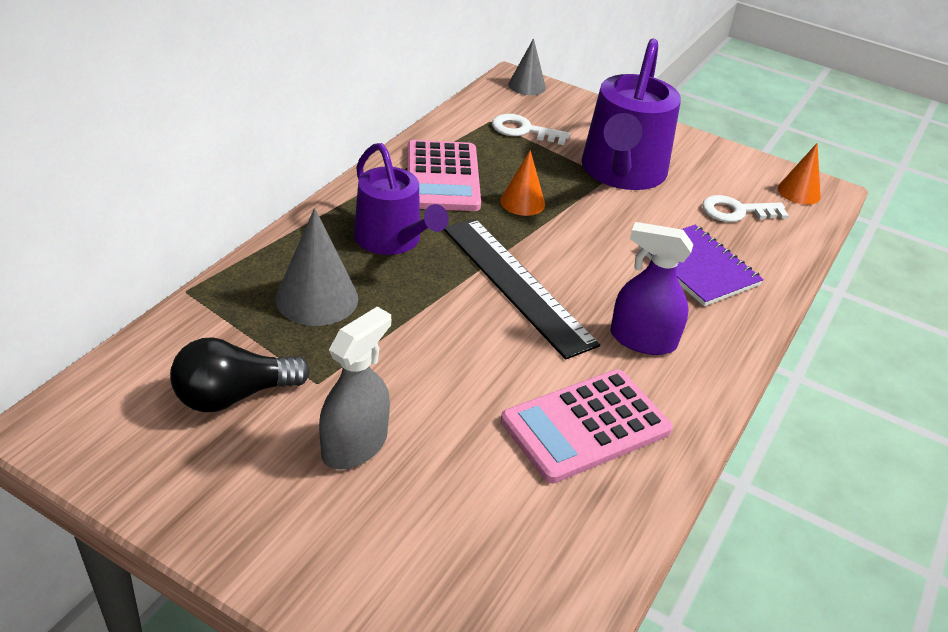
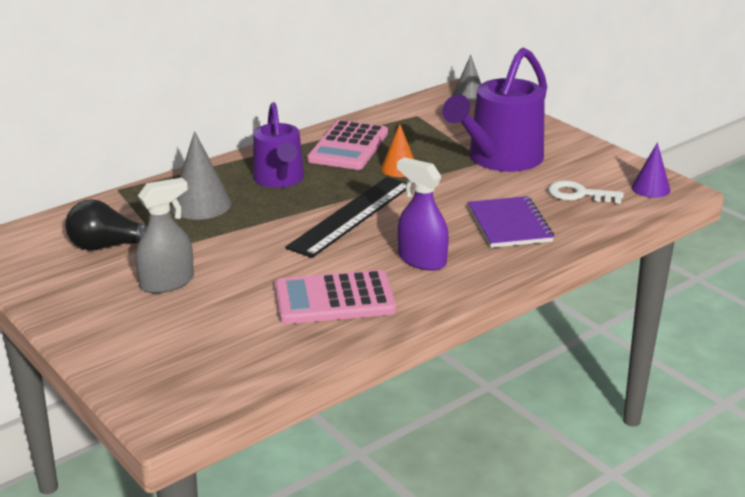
camera: 25 degrees right, 10 degrees down
black ruler [444,219,600,360] -> black ruler turned 45 degrees clockwise [285,177,406,258]
white key [492,114,570,145] -> none
orange cone [778,143,821,205] -> purple cone [632,142,670,198]

